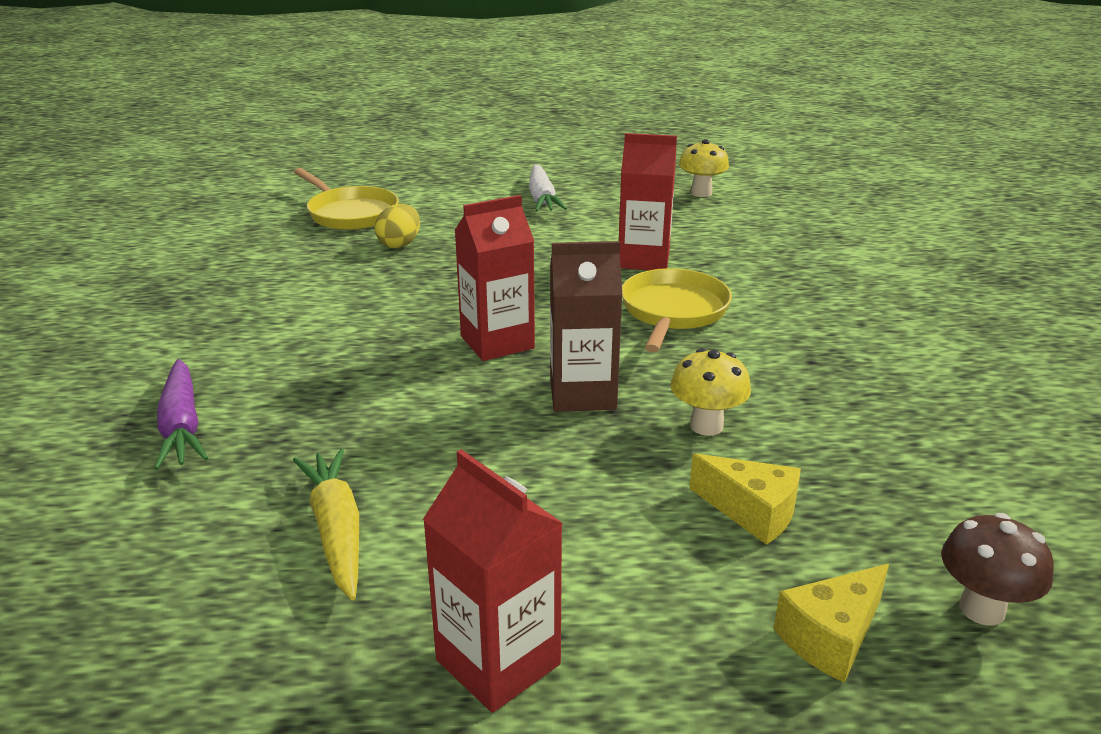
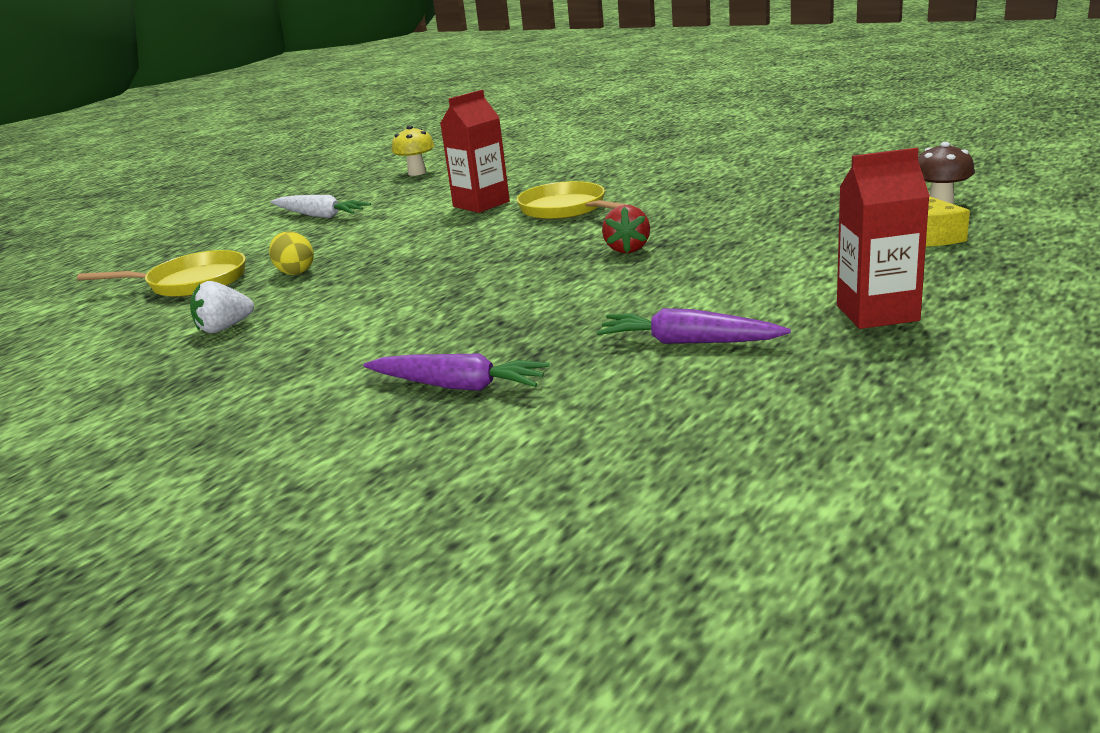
camera: 50 degrees left, 5 degrees down
yellow carrot [293,448,359,600] -> purple carrot [597,308,791,344]
red carton [455,195,535,361] -> none
brown carton [550,241,622,412] -> red strawberry [602,205,650,253]
yellow mushroom [671,348,751,436] -> none
yellow cheese [689,453,801,545] -> none
none -> white strawberry [190,281,254,333]

